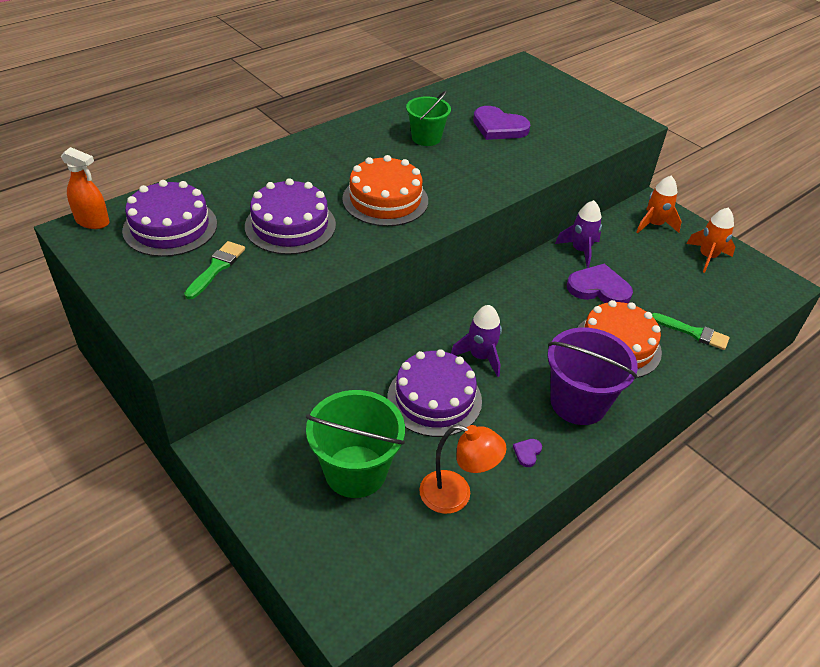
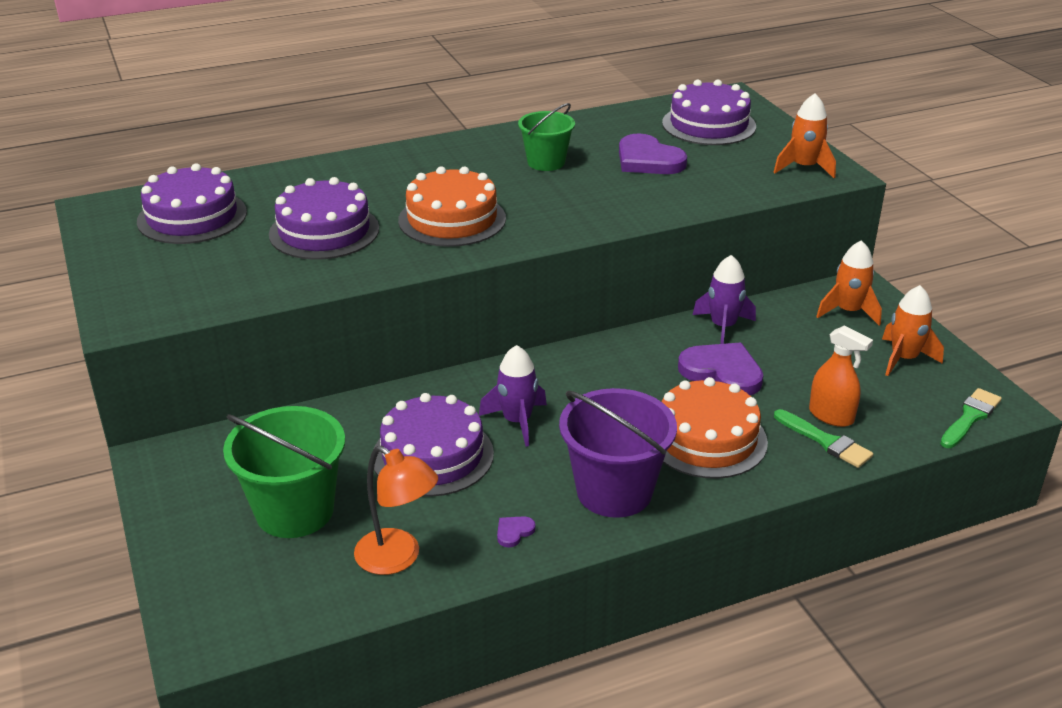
camera: 20 degrees right, 10 degrees down
orange spray bottle [61,147,110,229] -> orange spray bottle moved to [809,326,873,427]
green brush [184,241,245,299] -> green brush moved to [940,388,1002,448]
none -> purple cake [662,79,756,145]
none -> orange rocket [773,94,836,178]

